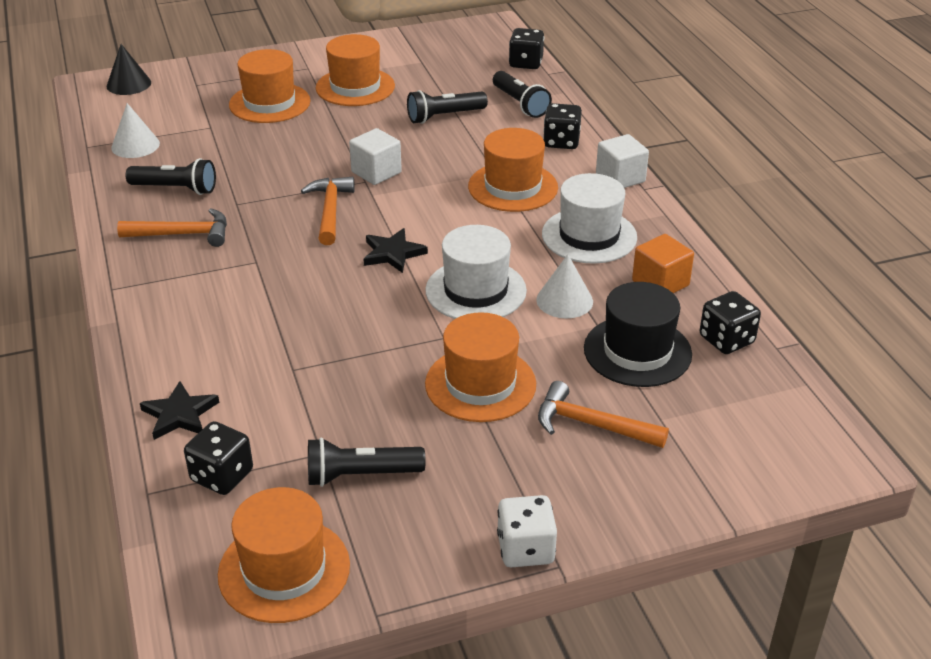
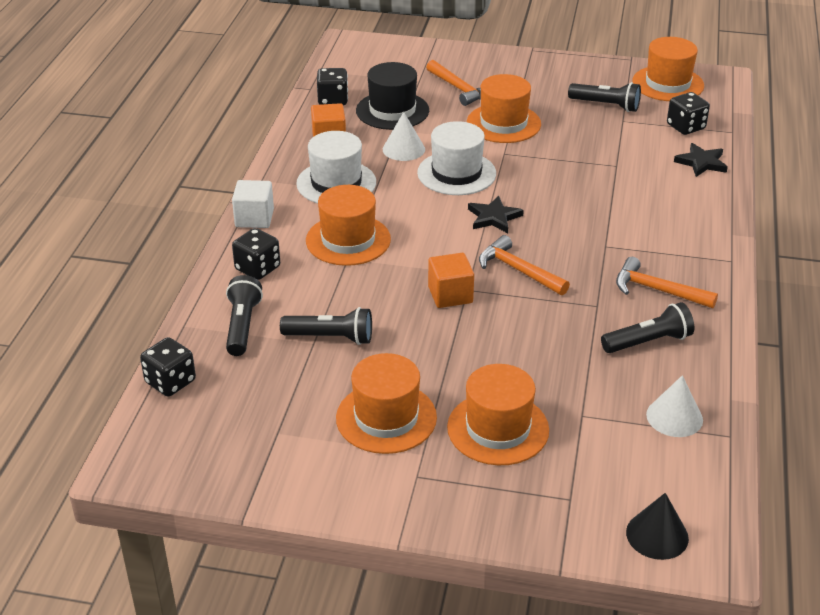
camera: 150 degrees left, 0 degrees up
black flashlight [126,158,216,195] -> black flashlight turned 120 degrees clockwise [601,302,694,353]
orange hammer [301,176,355,245] -> orange hammer turned 105 degrees clockwise [479,235,570,295]
white cube [349,128,402,185] -> orange cube [428,253,474,308]
white dice [497,495,557,567] -> none

